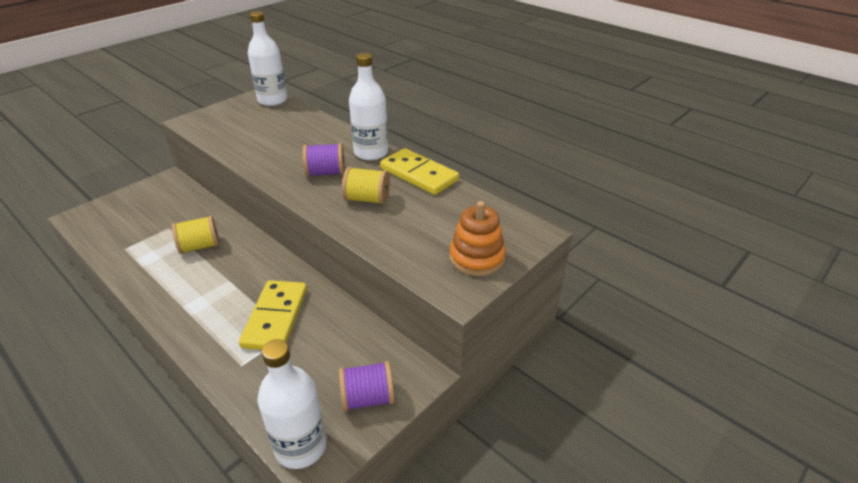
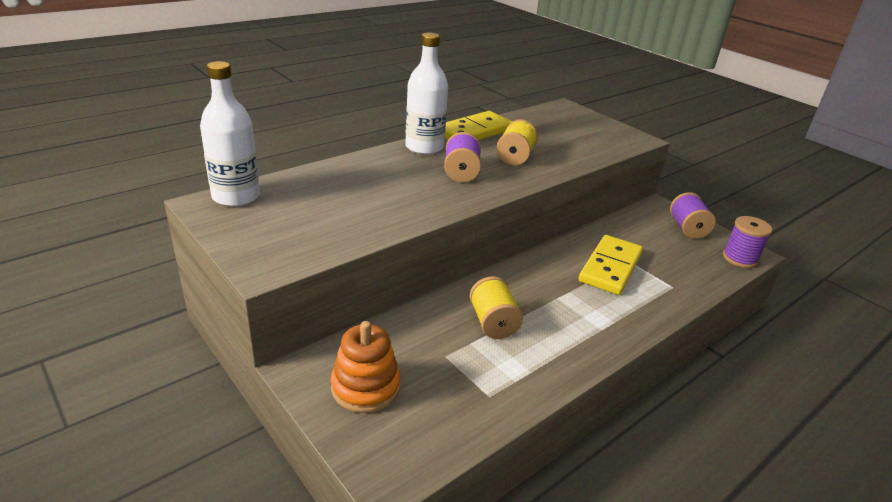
camera: 85 degrees left, 5 degrees down
yellow domino [239,280,307,350] -> yellow domino turned 75 degrees counterclockwise [579,235,643,295]
white bottle [257,339,327,469] -> purple spool [723,216,772,268]
orange stacking toy [450,201,506,276] -> orange stacking toy moved to [331,321,401,413]

